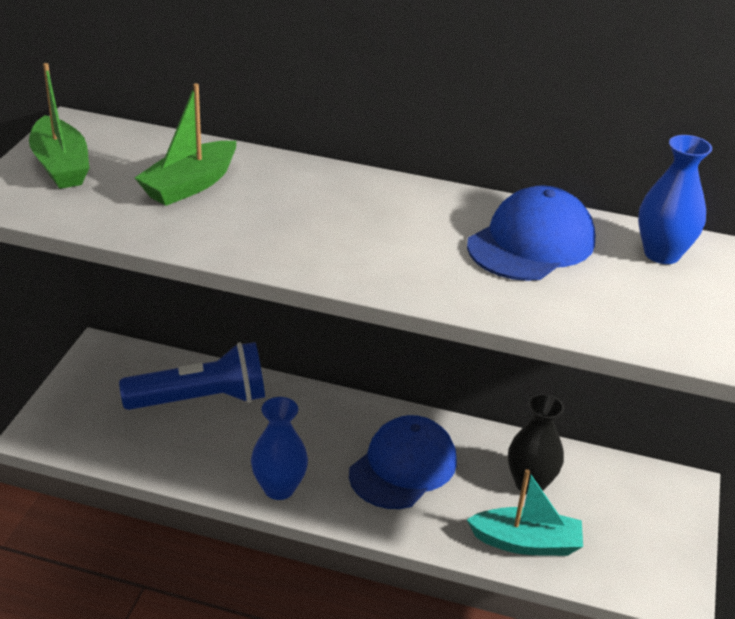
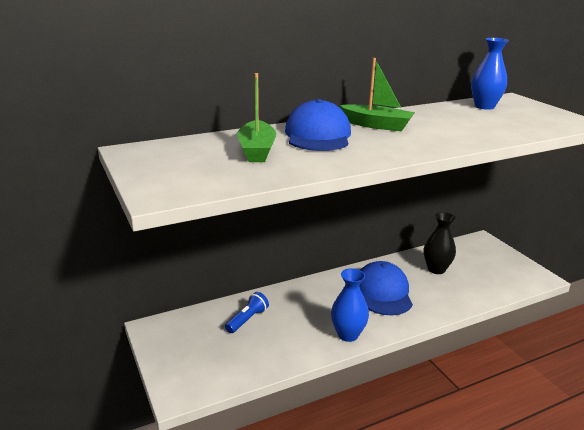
camera: 40 degrees left, 10 degrees down
green boat [29,63,89,189] -> green boat moved to [339,58,415,131]
blue flashlight [119,342,265,410] -> blue flashlight [225,292,269,333], size x0.52
blue cap [467,185,595,281] -> blue cap moved to [285,99,351,151]
turquoise boat [467,469,583,556] -> none

